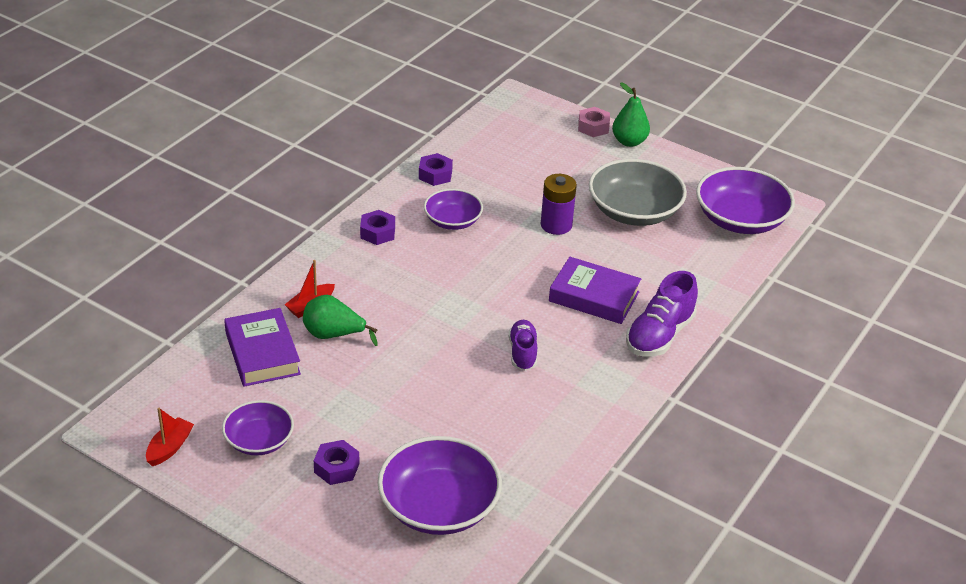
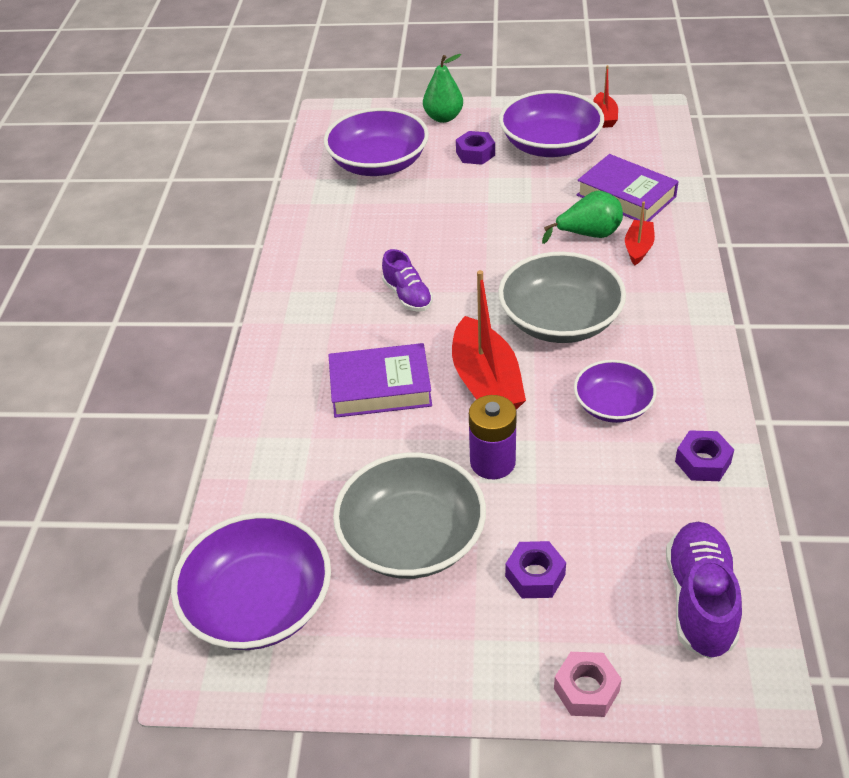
camera: 155 degrees right, 5 degrees up
purple bowl [222,400,294,456] -> purple bowl [499,90,604,157], size x1.67
purple nut [360,210,395,245] -> purple nut moved to [505,541,566,598]
green pear [612,82,650,147] -> green pear moved to [423,54,463,123]
purple shoe [626,271,698,356] -> purple shoe moved to [666,522,742,659]
none -> red boat [452,270,526,410]
none -> grey bowl [498,252,626,343]

